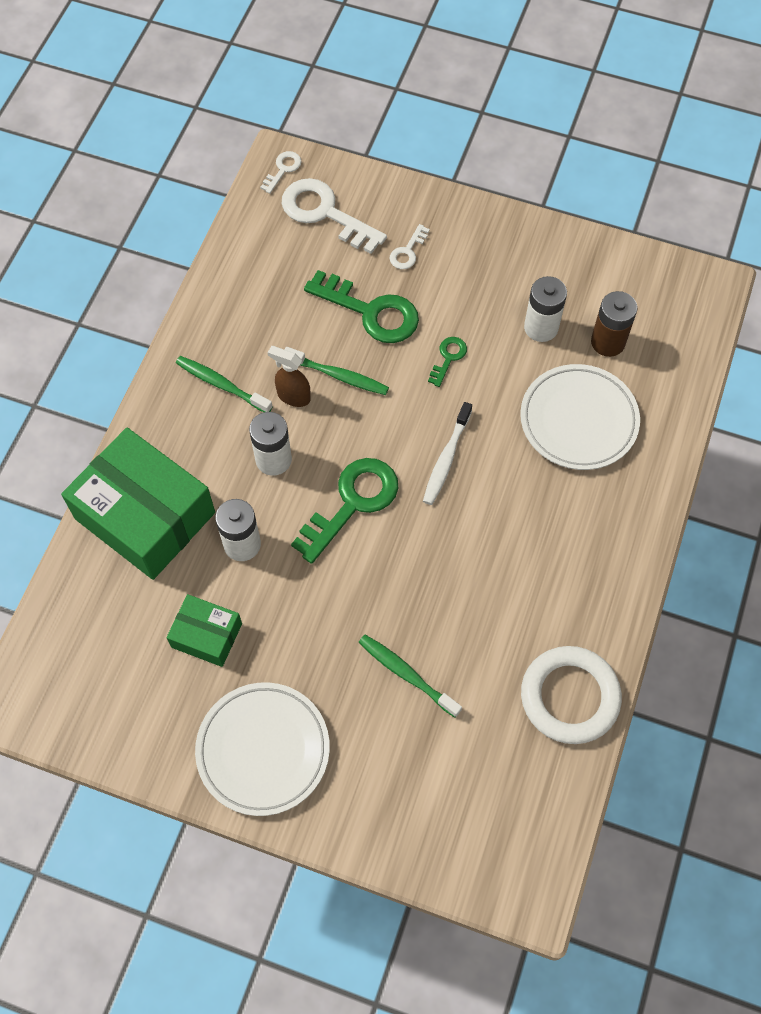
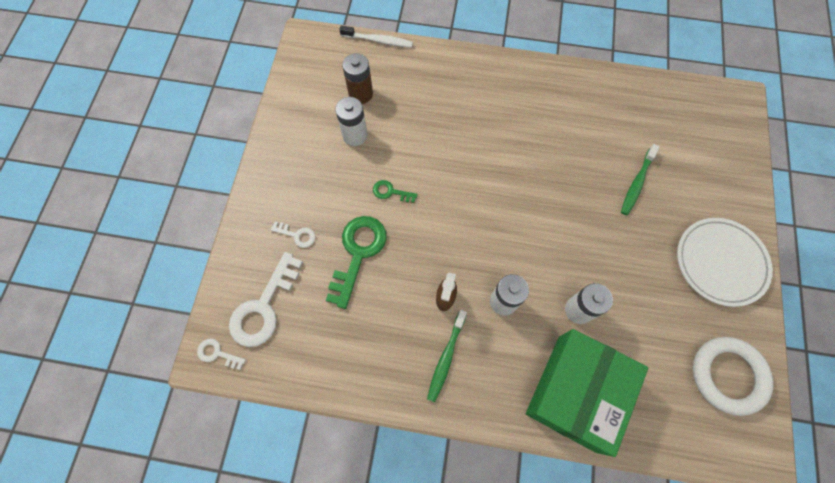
camera: 100 degrees left, 5 degrees up
green box [166,594,242,667] -> none
green toothbrush [285,347,389,395] -> none
green key [291,458,398,564] -> none
white toothbrush [423,402,472,505] -> white toothbrush moved to [339,25,413,48]
white plate [520,364,640,470] -> none
white ring [521,646,622,744] -> white ring moved to [693,337,774,416]

